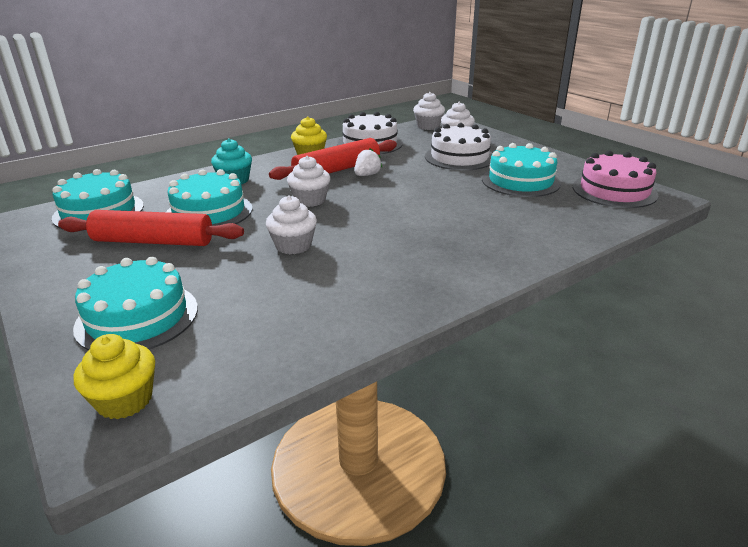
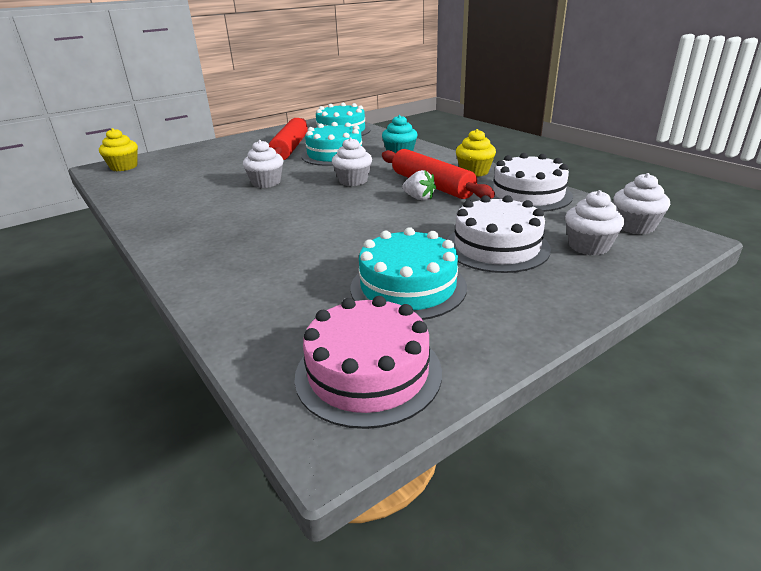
camera: 90 degrees right, 0 degrees up
turquoise cake [73,257,198,350] -> none

